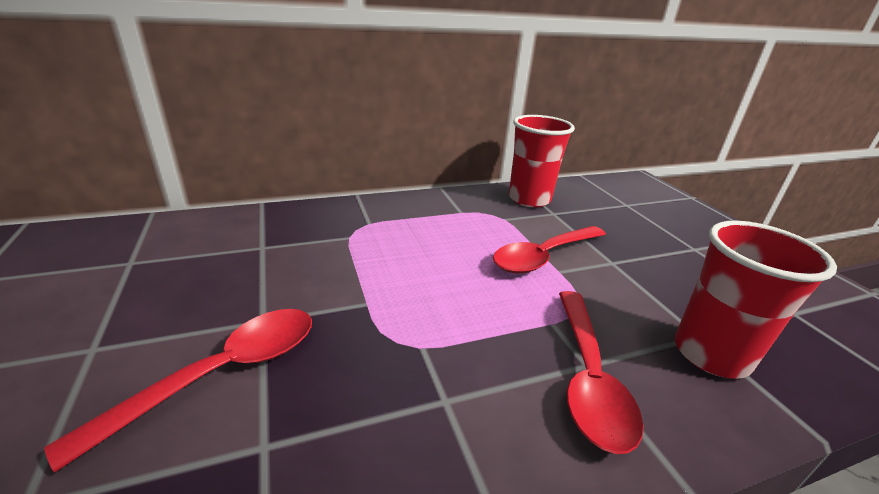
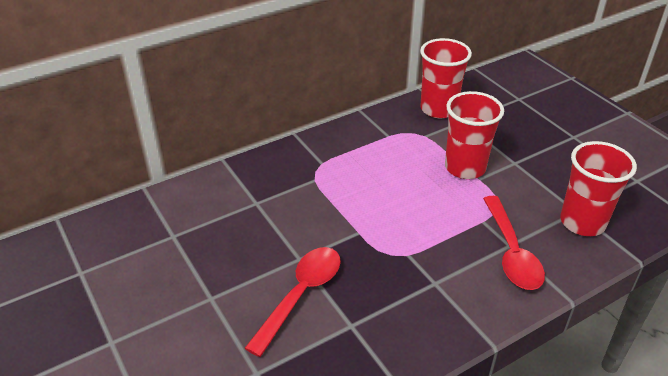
camera: 10 degrees left, 10 degrees up
red spoon [493,226,606,273] -> red cup [445,91,504,179]

